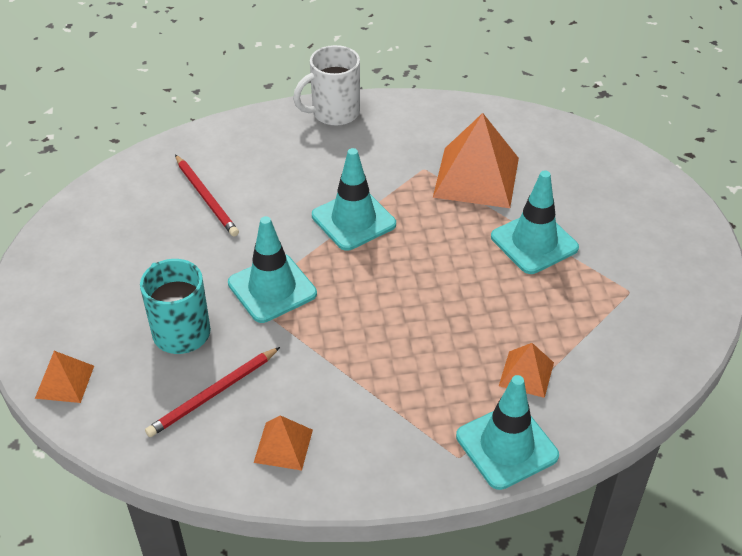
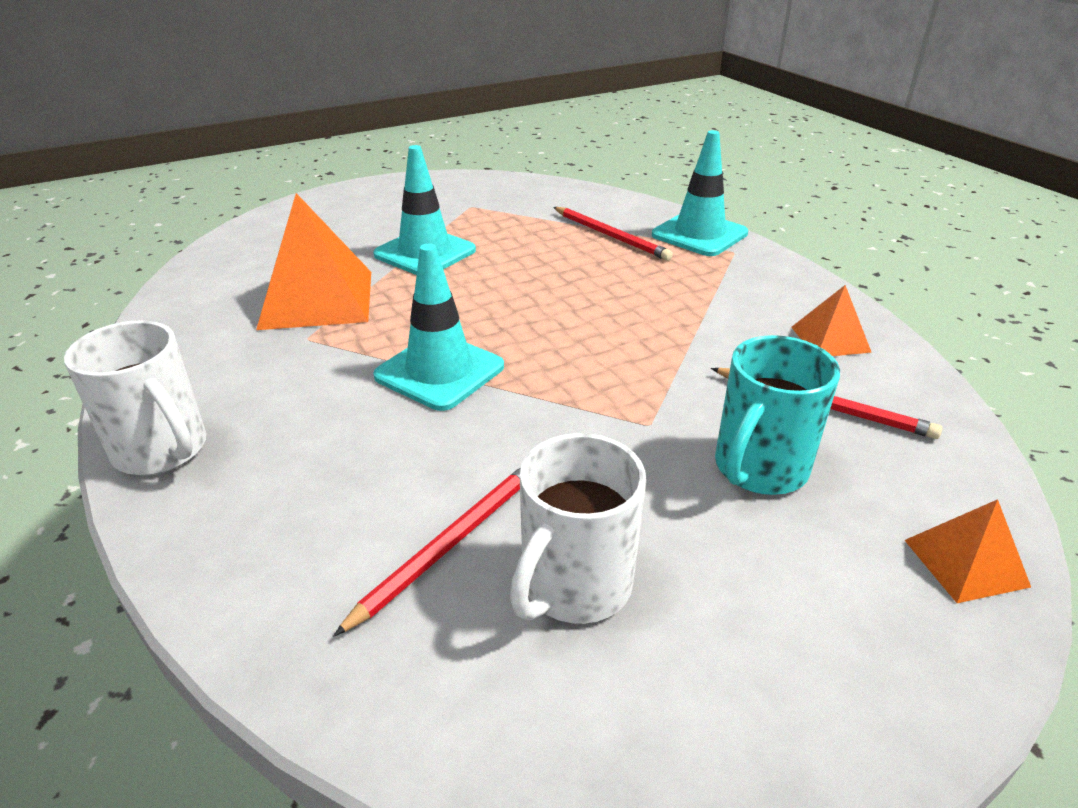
camera: 110 degrees left, 10 degrees down
turquoise traffic cone [228,216,317,323] -> none
orange pyramid [499,343,554,398] -> red pencil [553,207,673,260]
none -> white mug [510,433,646,624]

